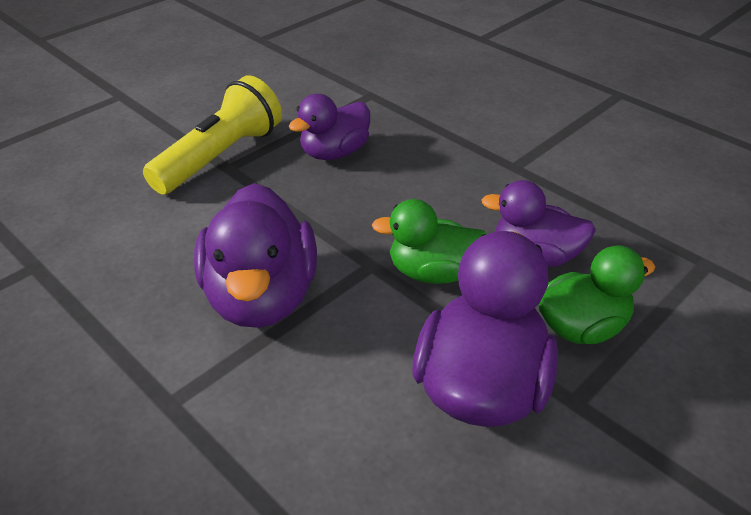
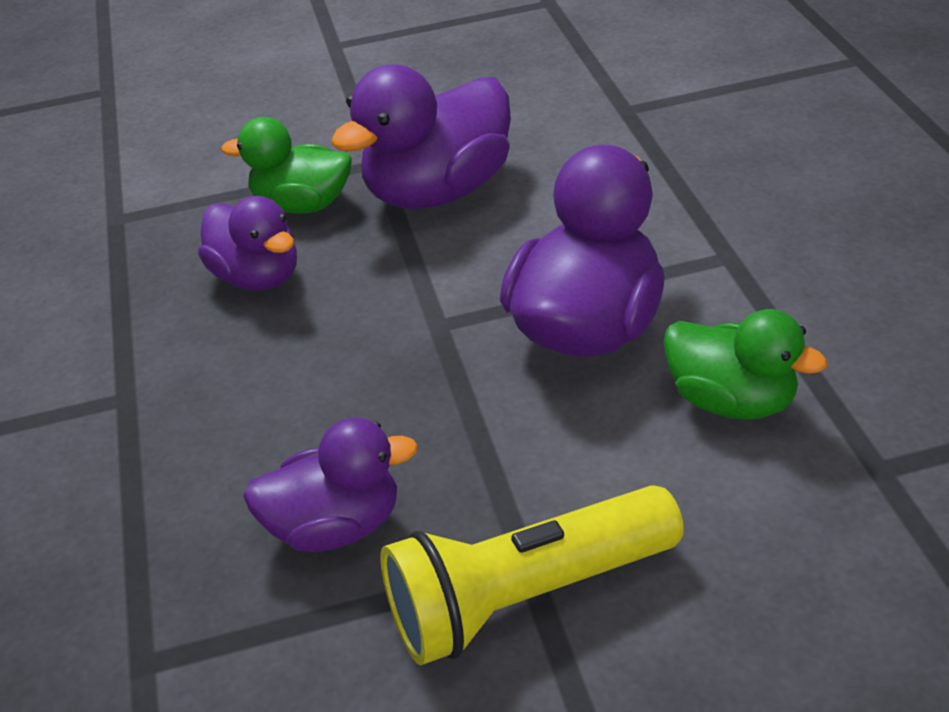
camera: 145 degrees left, 0 degrees up
green duck [372,199,487,284] -> green duck moved to [663,309,827,420]

